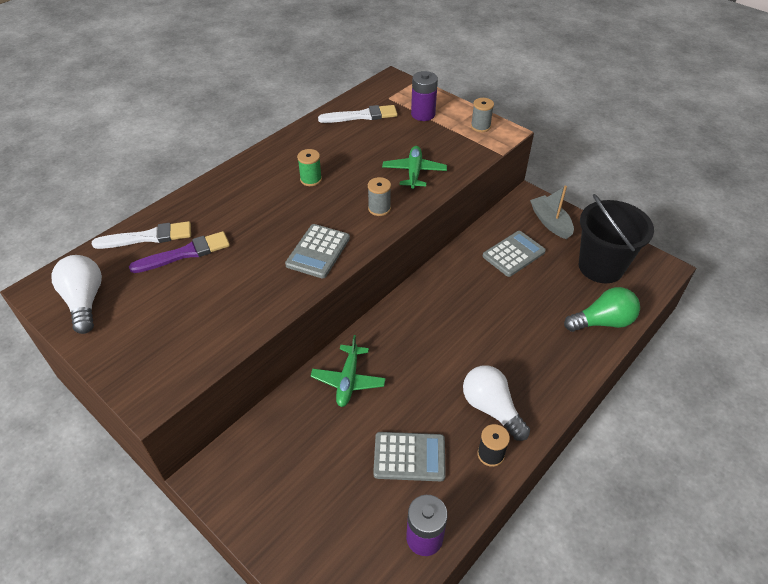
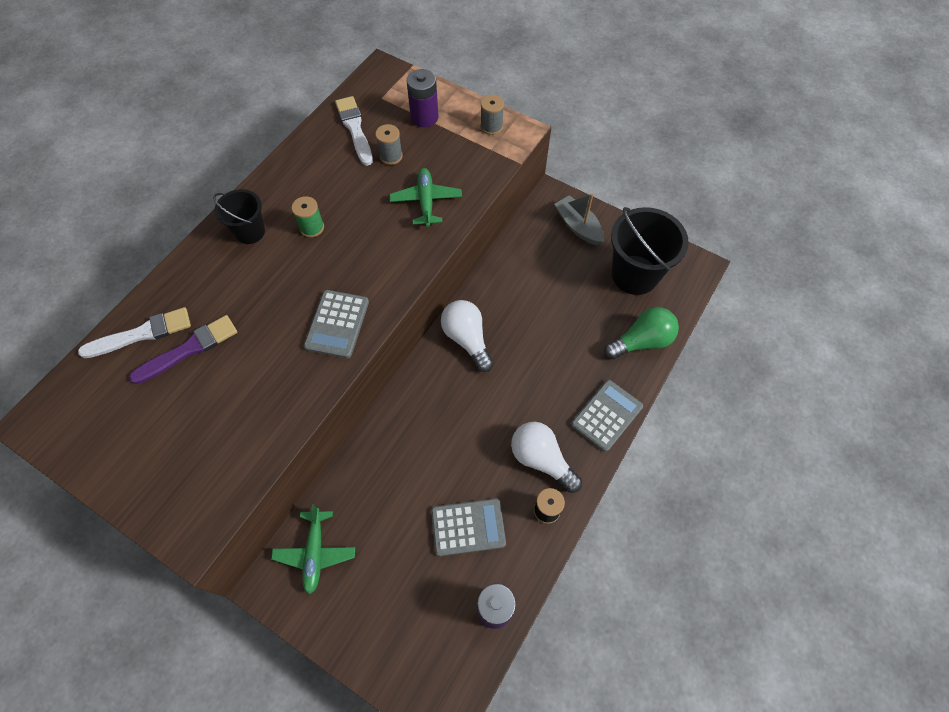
camera: 10 degrees left, 15 degrees up
white light bulb [51,255,102,334] -> white light bulb moved to [441,300,494,372]
green plane [310,335,386,407] -> green plane moved to [271,504,355,595]
white brush [318,105,397,123] -> white brush turned 90 degrees counterclockwise [335,96,373,166]
grey spool [368,177,391,216] -> grey spool moved to [375,124,403,165]
grey calculator [483,231,546,277] -> grey calculator moved to [571,380,643,452]
none -> black bucket [213,189,265,244]

